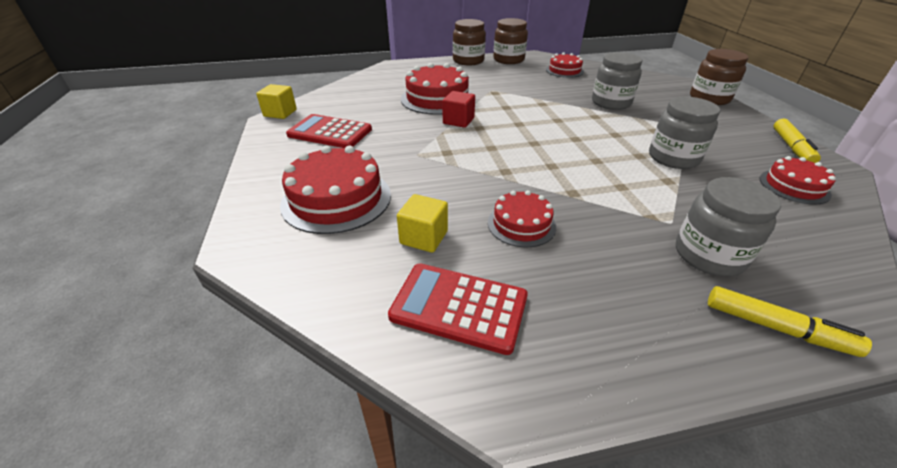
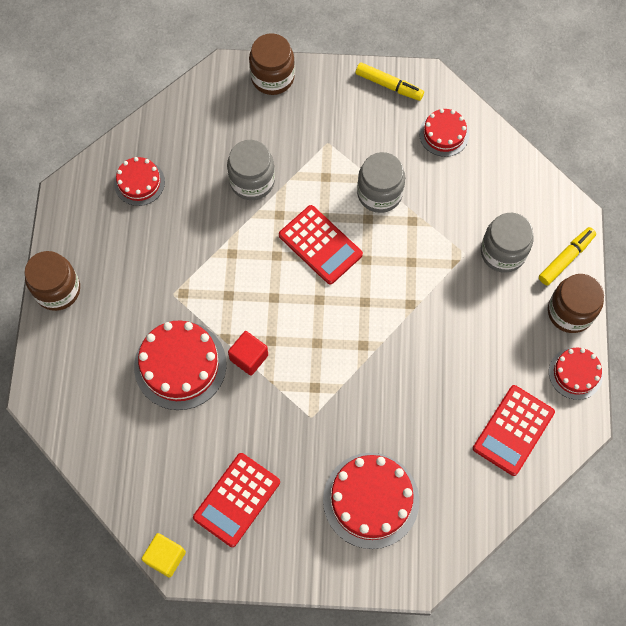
camera: 75 degrees left, 30 degrees up
yellow cube [397,194,448,253] -> none
red cake [488,190,556,247] -> red cake moved to [549,347,603,400]
brown jar [493,18,528,64] -> brown jar moved to [548,274,604,333]
none -> red calculator [279,205,363,285]

